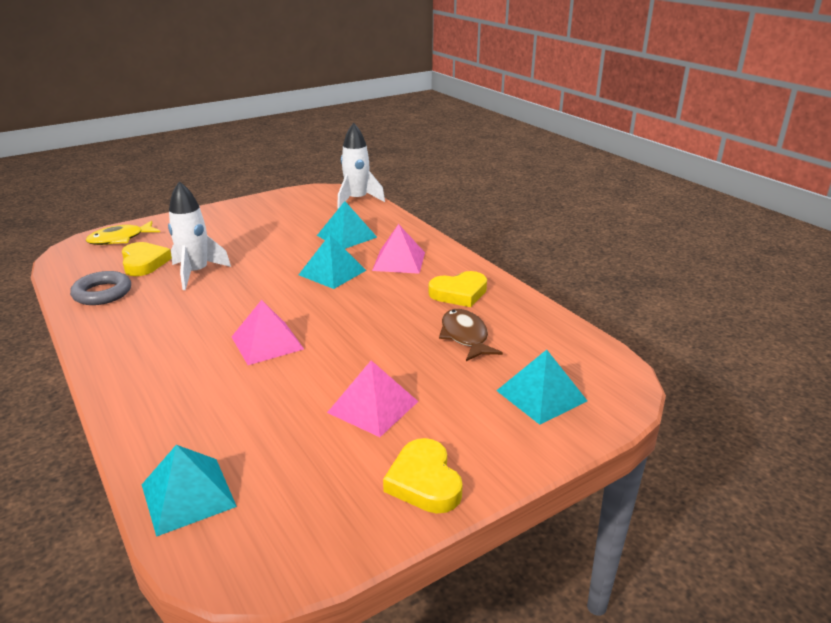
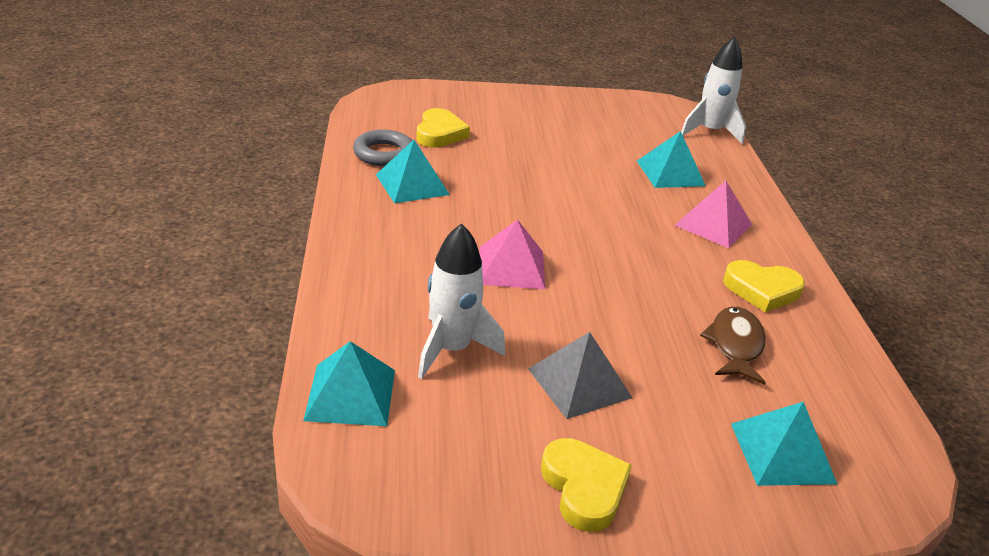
camera: 25 degrees right, 5 degrees up
yellow fish [86,221,160,245] -> none
white rocket [168,181,231,290] -> white rocket moved to [418,223,505,379]
turquoise pyramid [299,235,366,289] -> turquoise pyramid moved to [376,140,450,203]
pink pyramid [327,360,419,437] -> grey pyramid [528,332,632,419]
yellow heart [383,438,463,514] -> yellow heart turned 150 degrees clockwise [541,438,632,532]

